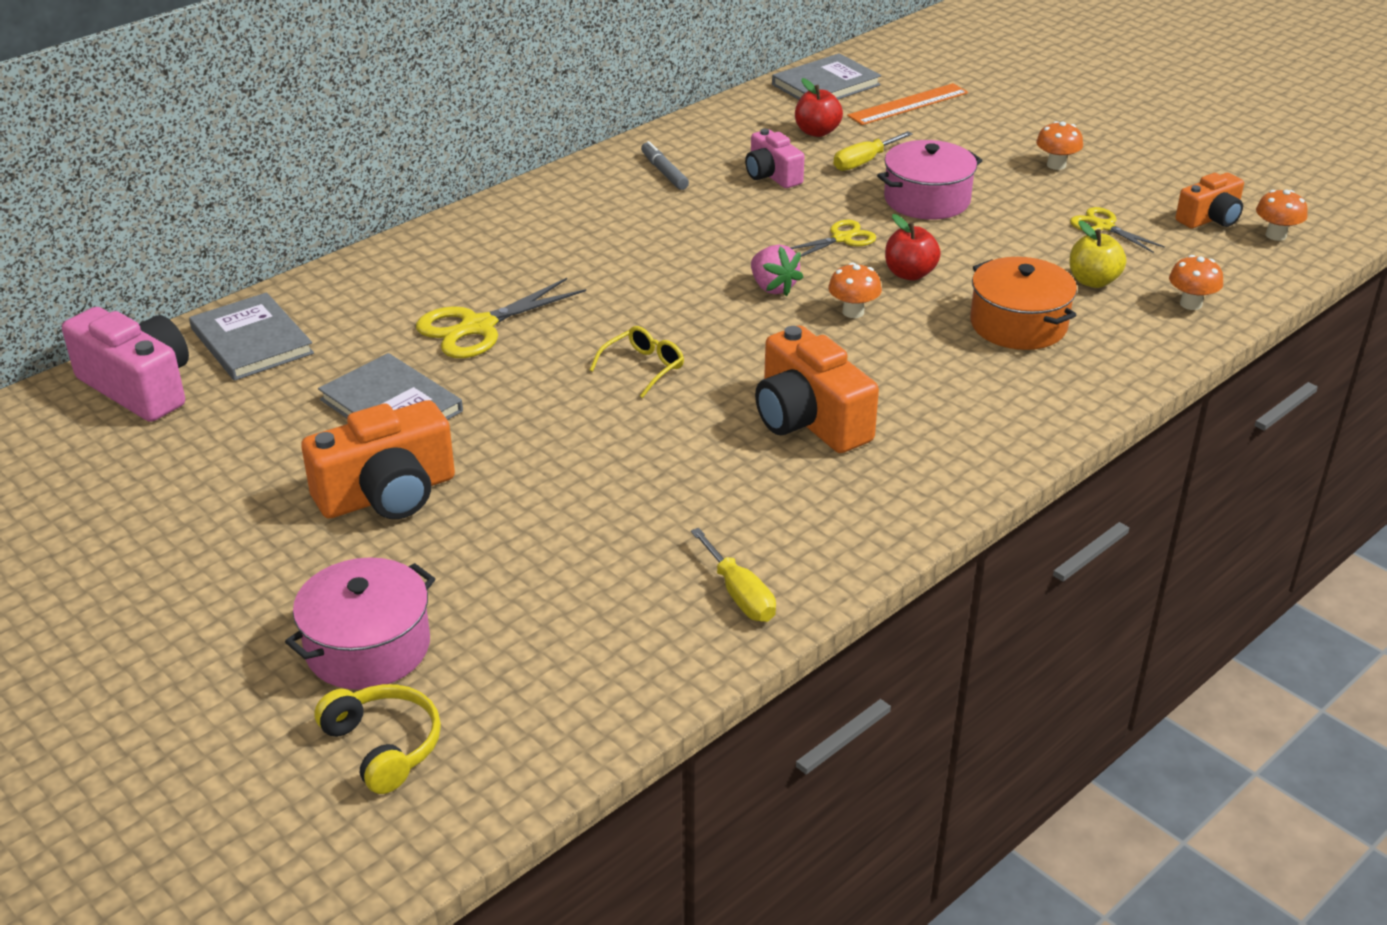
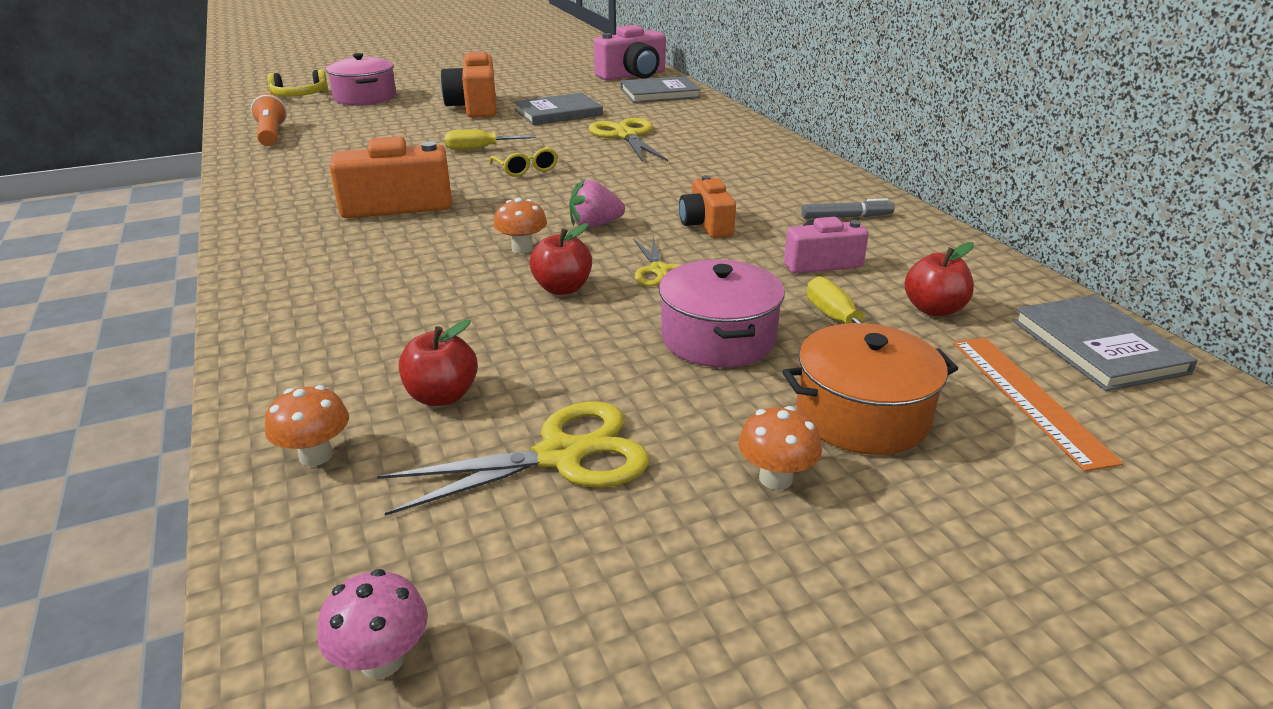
camera: 110 degrees right, 5 degrees down
yellow screwdriver [691,528,776,622] -> yellow screwdriver moved to [445,129,536,150]
orange pot [970,257,1077,350] -> orange pot moved to [782,323,958,455]
yellow scissors [1070,207,1165,253] -> yellow scissors [377,401,650,516], size x1.66
yellow apple [1070,220,1126,288] -> red apple [399,320,478,406]
orange camera [1176,173,1244,228] -> orange camera moved to [679,175,736,238]
orange mushroom [1256,190,1308,241] -> pink mushroom [317,569,428,679]
none -> orange flashlight [251,93,287,146]

